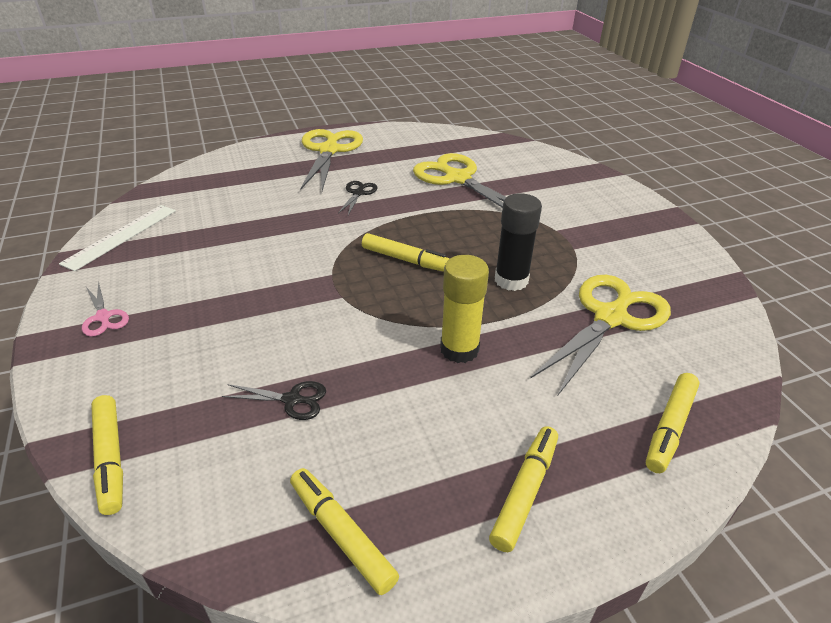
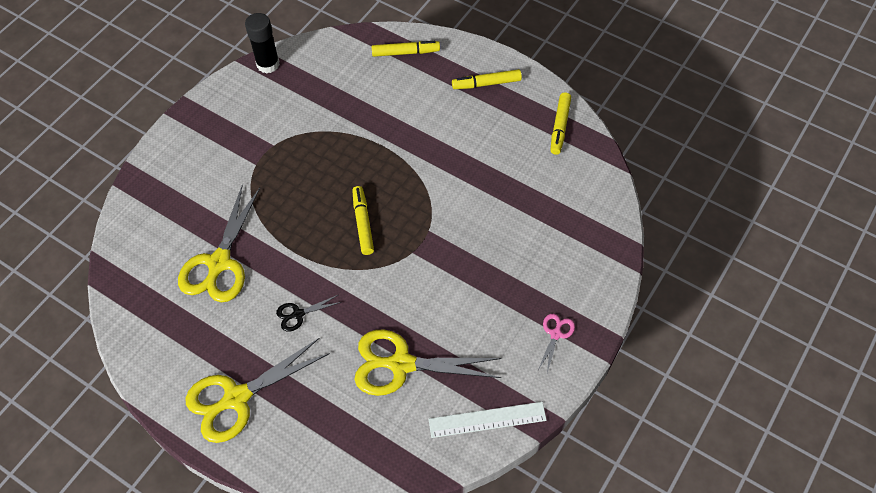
camera: 125 degrees left, 20 degrees up
yellow marker [91,395,123,515] -> none
black scissors [222,381,326,420] -> none
yellow glue stick [440,255,489,363] -> none
black glue stick [495,193,542,291] -> black glue stick moved to [245,13,280,74]
yellow scissors [530,275,671,395] -> yellow scissors moved to [354,329,502,396]

